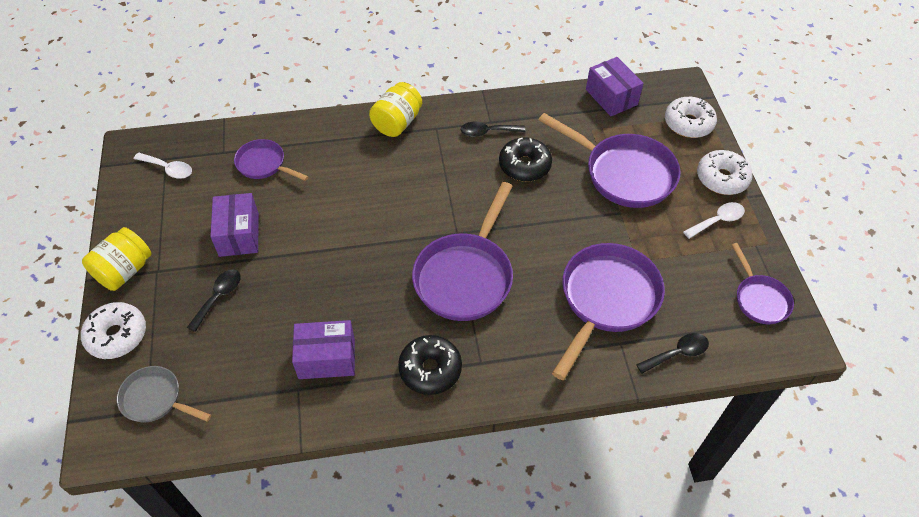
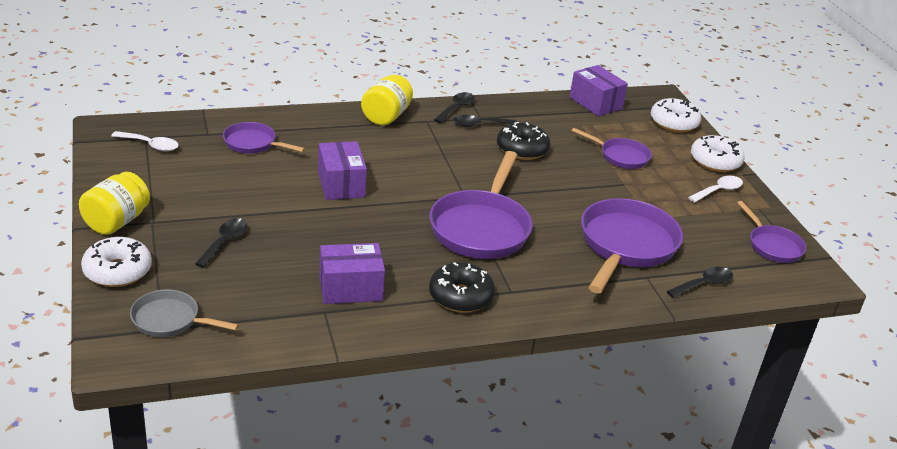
camera: 10 degrees left, 20 degrees down
purple box [210,193,259,257] -> purple box moved to [318,141,367,200]
purple pan [539,113,680,208] -> purple pan [572,128,652,169], size x0.55
none -> black spoon [434,92,475,123]

